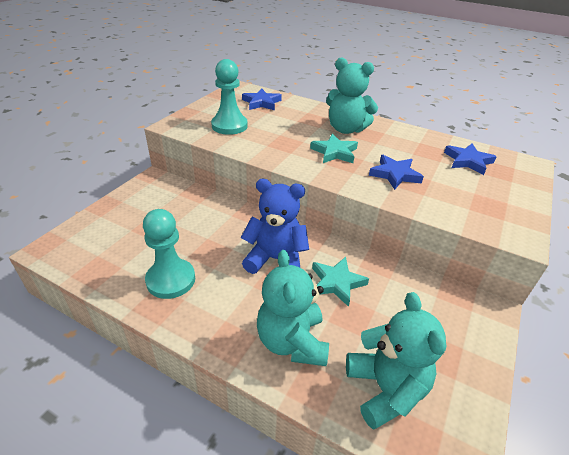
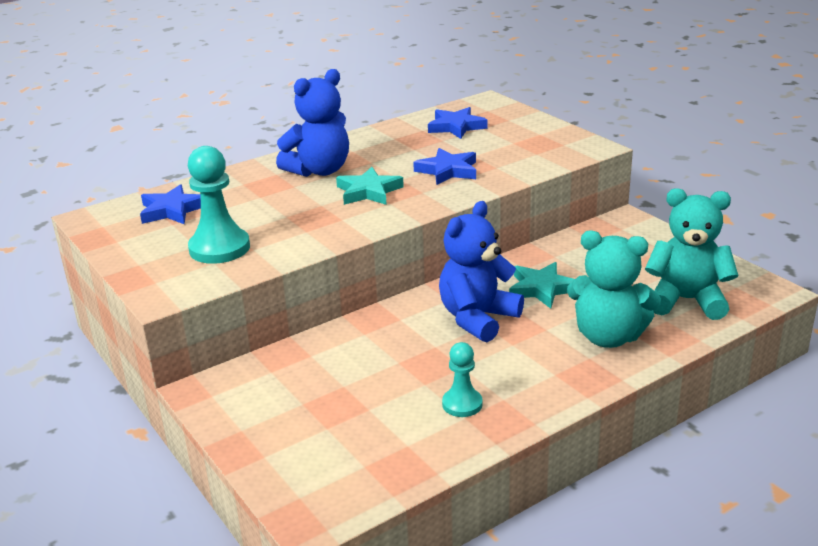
camera: 60 degrees left, 10 degrees down
turquoise pawn [143,209,195,299] -> turquoise pawn [442,342,483,417], size x0.59
turquoise teddy bear [326,57,378,134] -> blue teddy bear [276,69,349,177]

